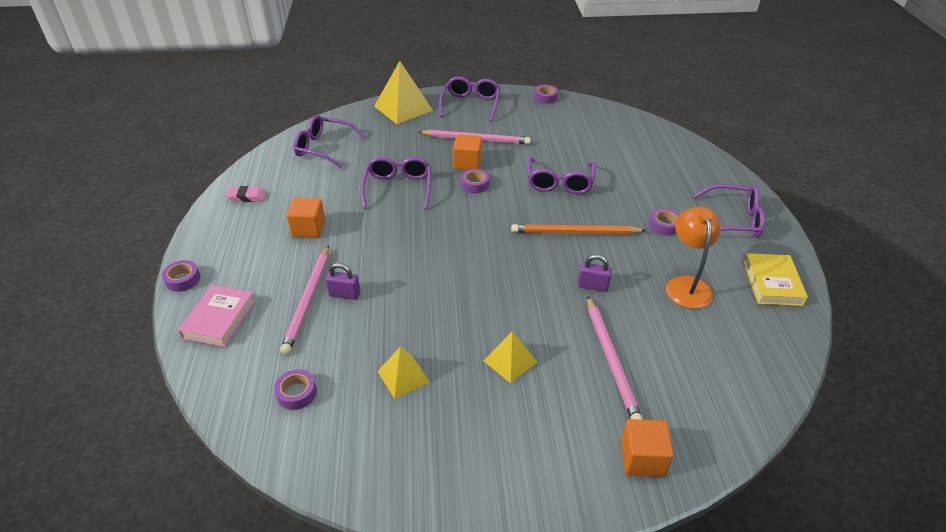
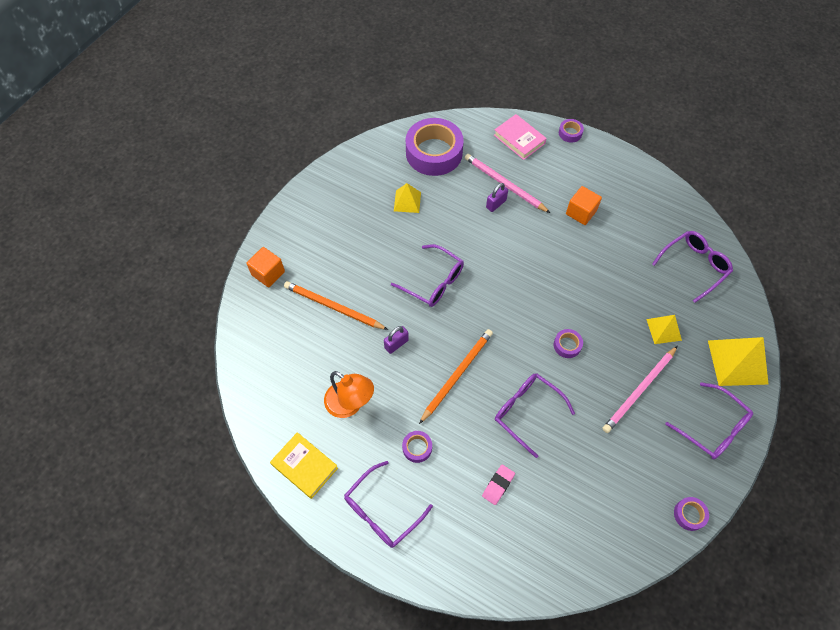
camera: 125 degrees right, 20 degrees up
pink eraser [226,186,266,202] -> pink eraser moved to [482,465,515,505]
purple tape [274,370,317,410] -> purple tape [406,118,464,176], size x2.38
purple glasses [361,157,431,209] -> purple glasses moved to [391,244,464,307]
orange cube [453,134,482,170] -> none
yellow pyramid [483,331,537,383] -> yellow pyramid moved to [646,315,682,344]
pink pencil [587,297,643,420] -> orange pencil [284,281,388,330]

